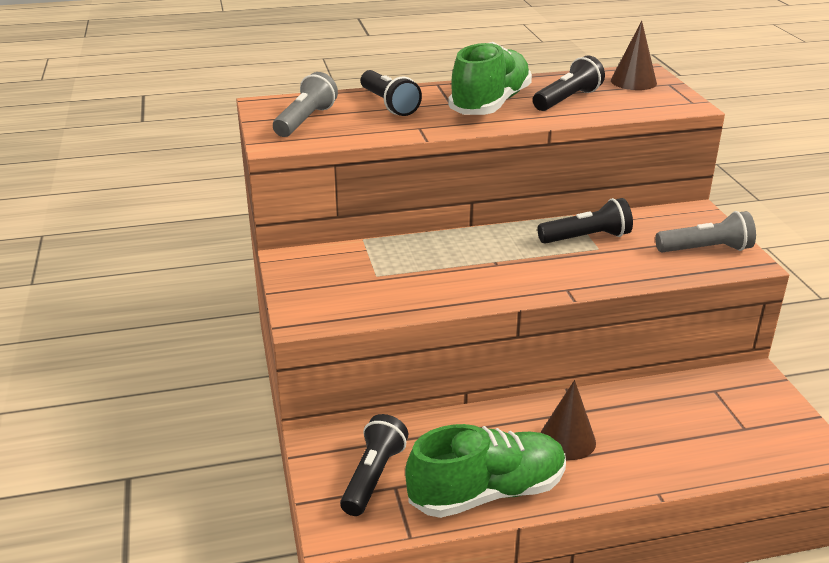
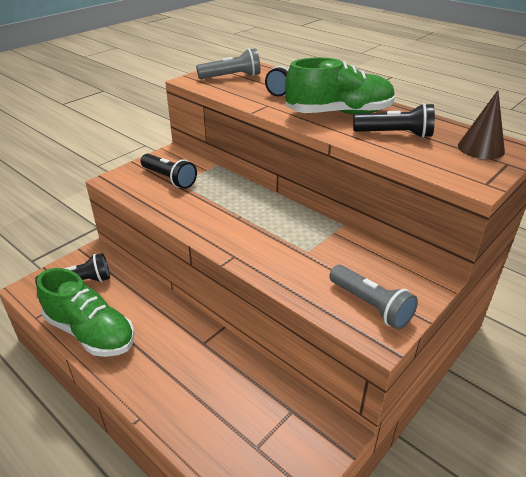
camera: 55 degrees right, 5 degrees up
black flashlight [537,198,633,244] -> black flashlight moved to [141,154,197,189]
brown cone [540,380,596,460] -> none

